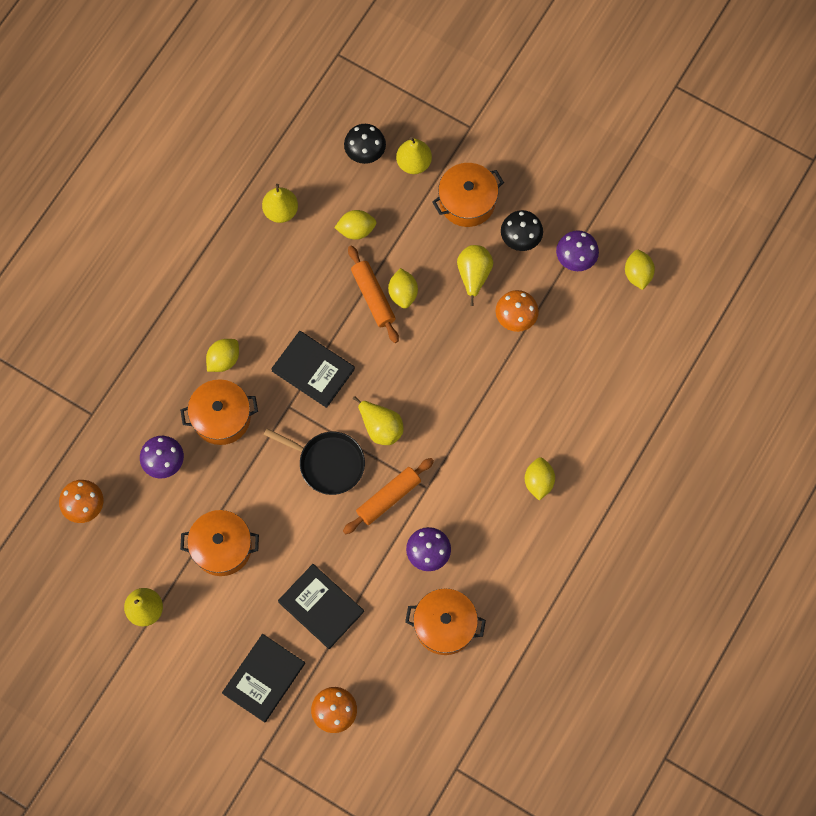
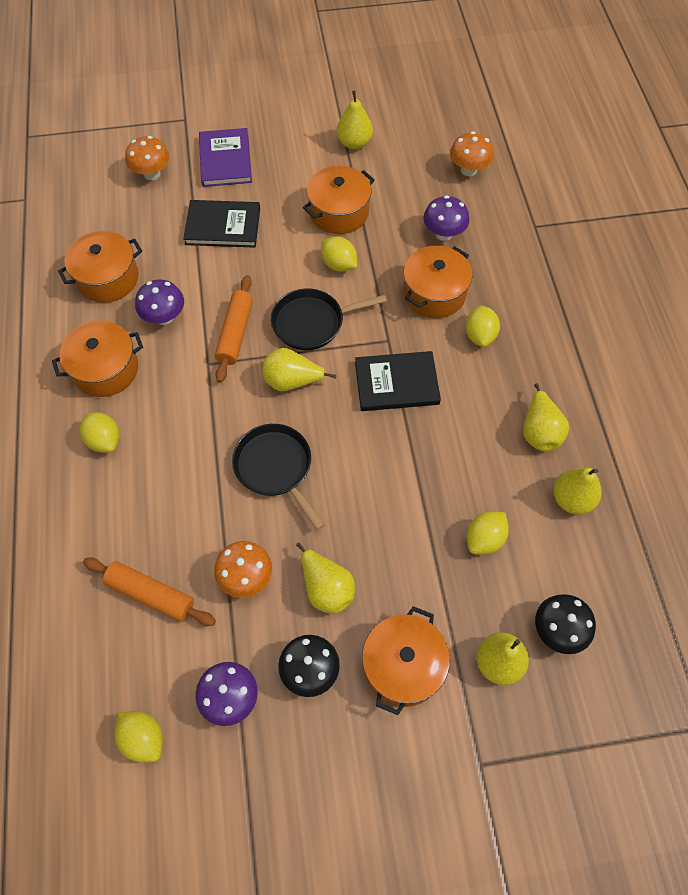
camera: 140 degrees right, 10 degrees down
black book [222,634,305,723] -> purple book [199,128,252,187]
orange rolling pin [348,245,399,343] -> orange rolling pin moved to [83,558,216,626]
yellow lemon [388,268,418,308] -> yellow lemon moved to [321,237,357,272]
none -> orange pot [52,321,143,397]
none -> black pan [232,424,325,530]
none -> yellow pear [523,383,569,451]

